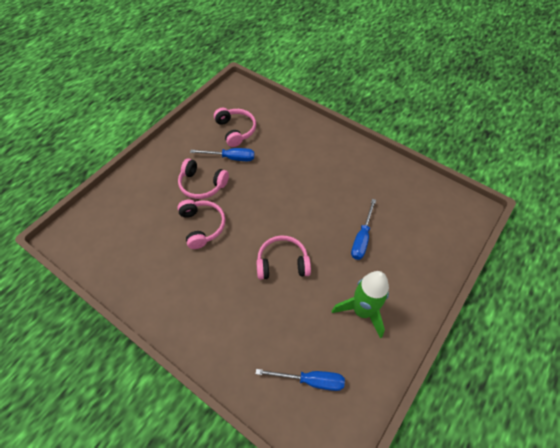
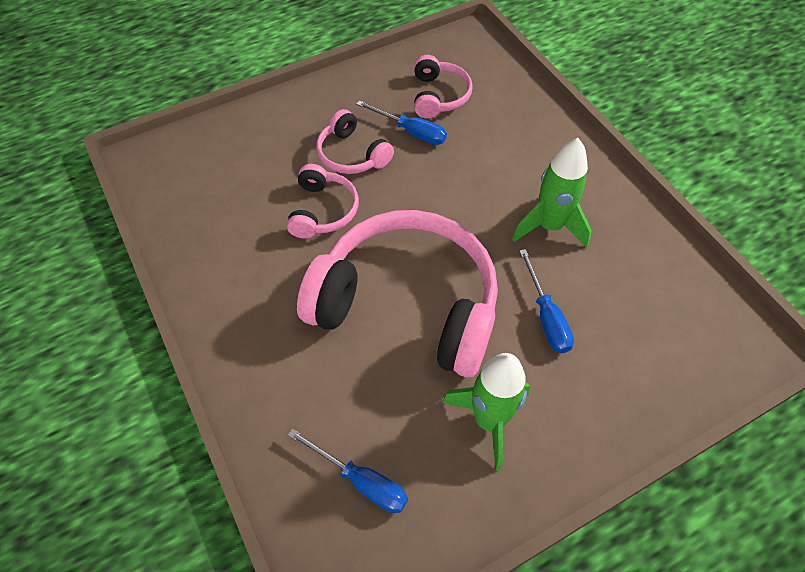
camera: 25 degrees right, 0 degrees up
pink headphones [257,236,311,280] -> pink headphones [297,210,498,378], size x2.17
blue screwdriver [351,199,376,260] -> blue screwdriver turned 60 degrees counterclockwise [519,249,574,353]
none -> green rocket [512,138,592,248]

